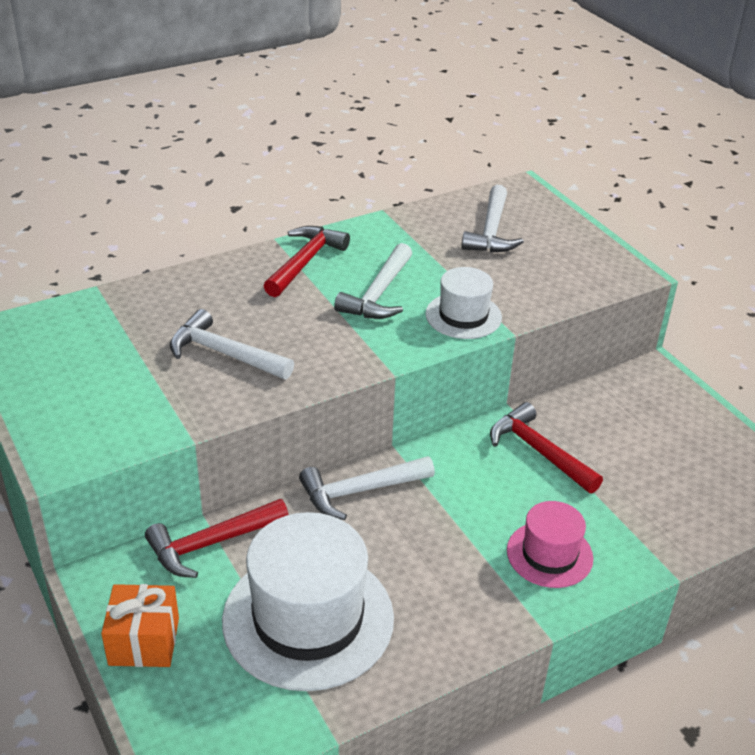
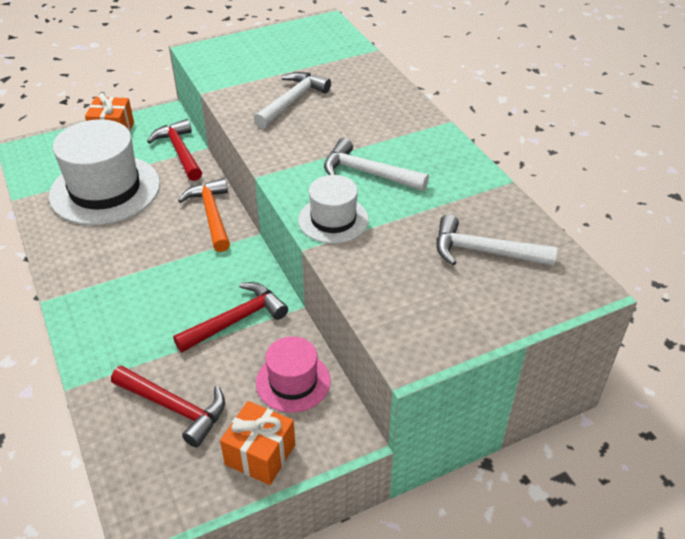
camera: 95 degrees right, 5 degrees up
red hammer [264,226,350,297] -> red hammer moved to [111,366,225,447]
white hammer [299,456,435,520] -> orange hammer [178,178,230,252]
pink hat [507,501,593,588] -> pink hat moved to [256,336,331,413]
none -> orange gift [220,401,295,485]

